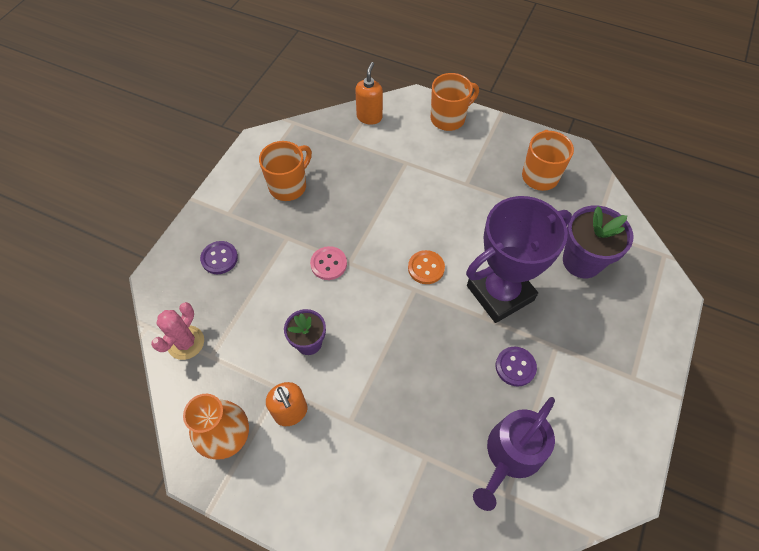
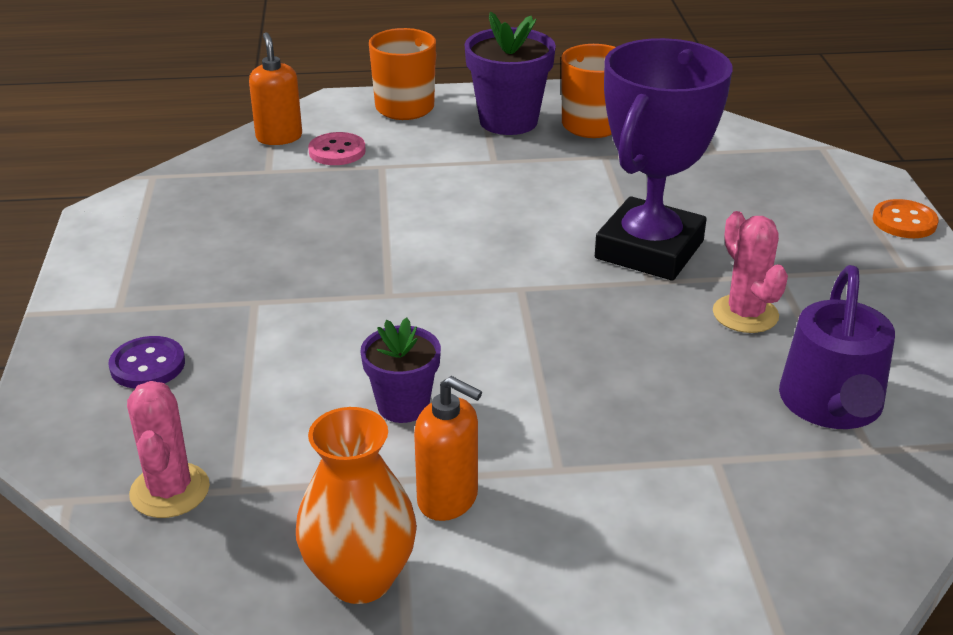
camera: 30 degrees left, 25 degrees down
orange mug [259,141,312,201] -> none
pink button [310,246,347,280] -> pink button moved to [308,132,366,165]
orange button [408,250,445,284] -> orange button moved to [873,199,939,238]
purple button [496,347,537,387] -> pink cactus [713,211,788,333]
purple flower pot [563,206,633,278] -> purple flower pot moved to [464,12,556,135]

